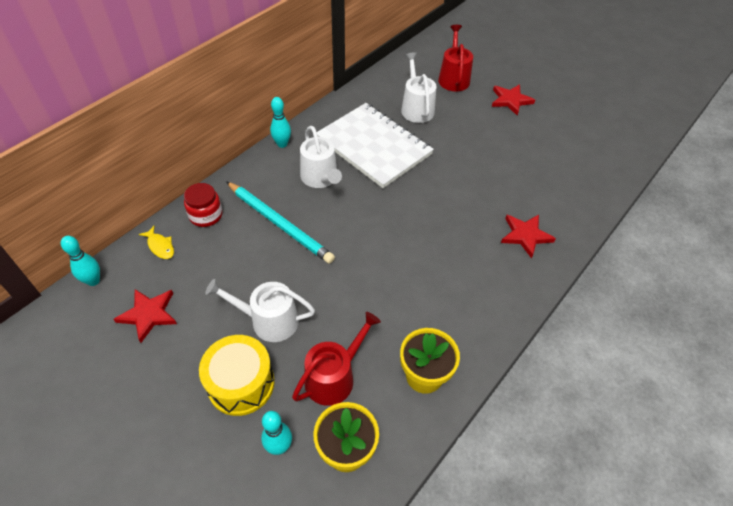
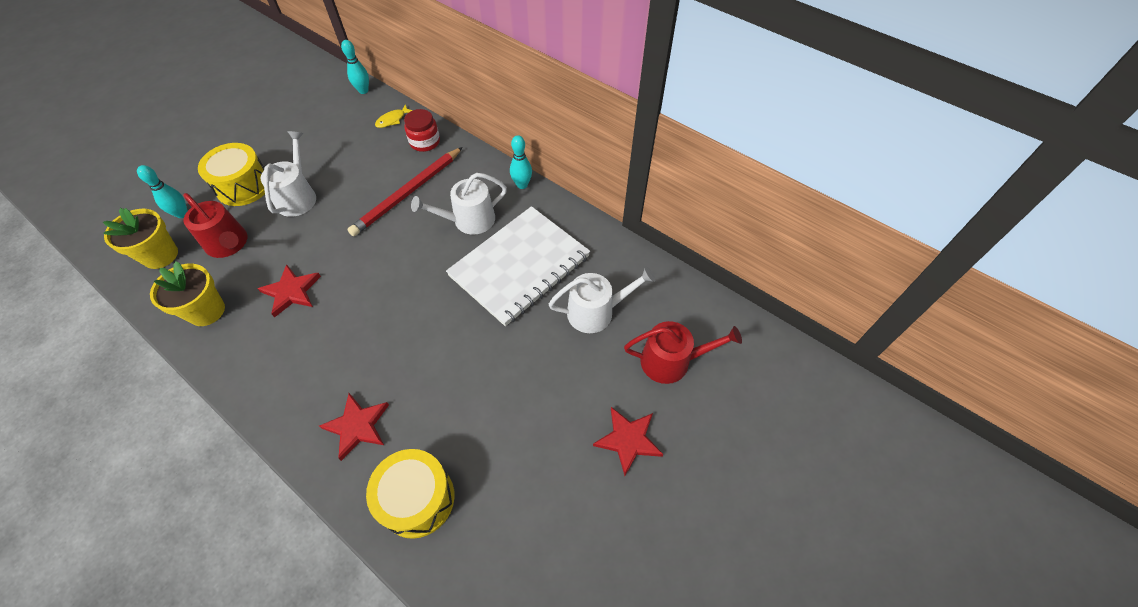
camera: 90 degrees right, 5 degrees up
red star [114,289,177,343] -> red star moved to [258,264,321,317]
turquoise pencil [226,181,335,264] -> red pencil [347,147,463,236]
none -> yellow drum [366,449,455,539]

